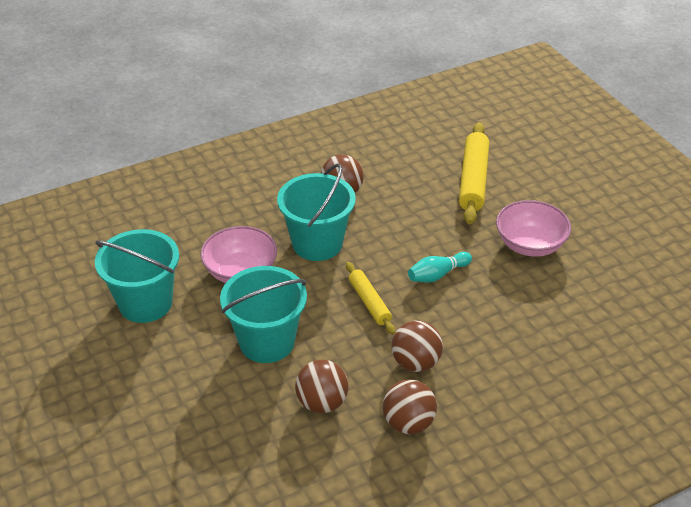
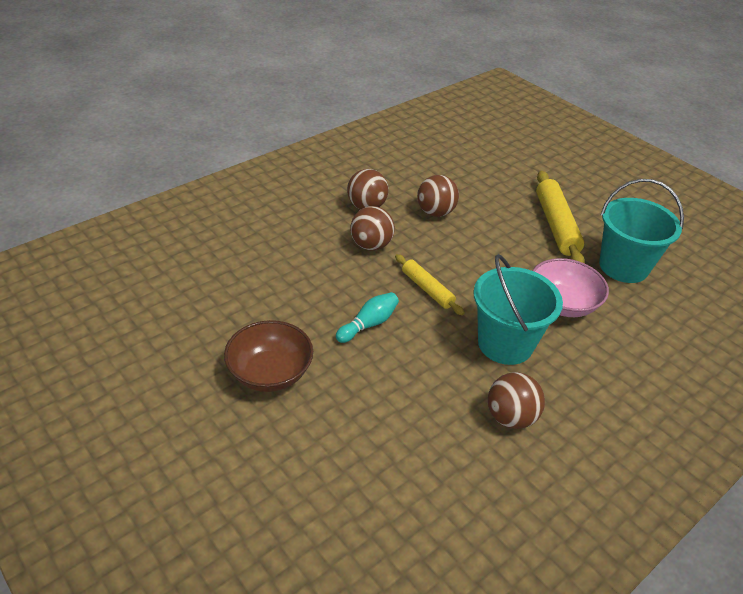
camera: 165 degrees right, 0 degrees up
turquoise bucket [220,266,307,363] -> none
yellow rolling pin [459,123,489,224] -> yellow rolling pin moved to [536,171,585,263]
pink bowl [496,200,571,257] -> brown bowl [224,320,313,392]

